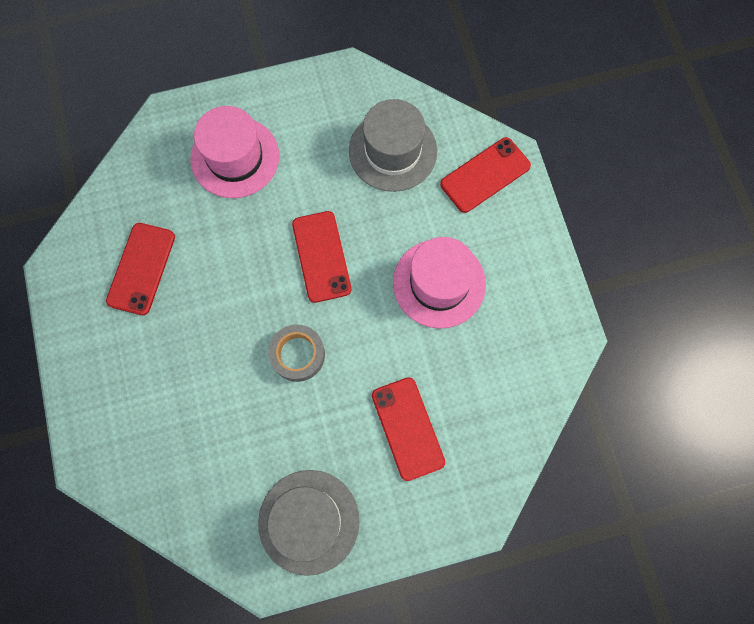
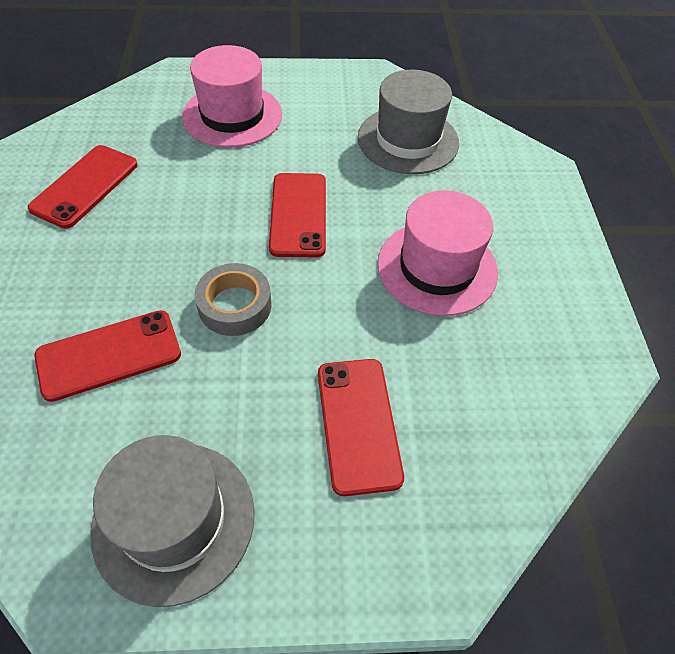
camera: 10 degrees right, 20 degrees down
red phone [440,137,531,213] -> red phone moved to [34,310,181,402]

